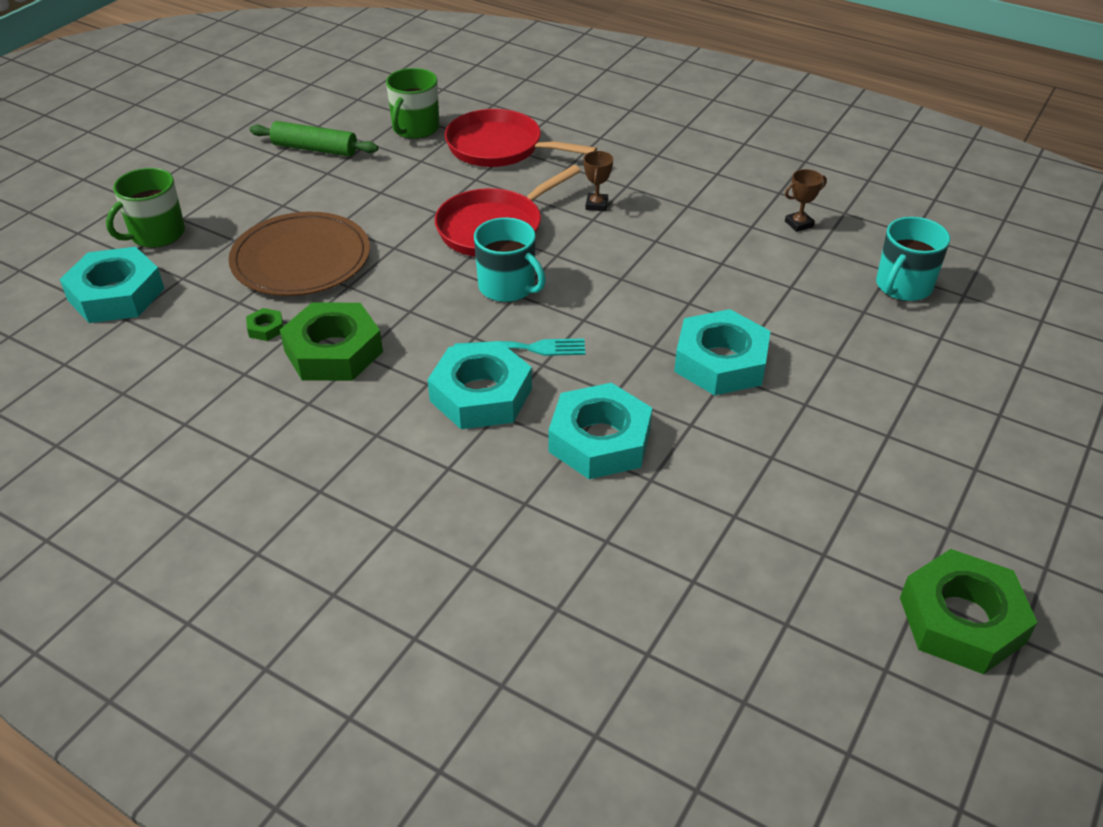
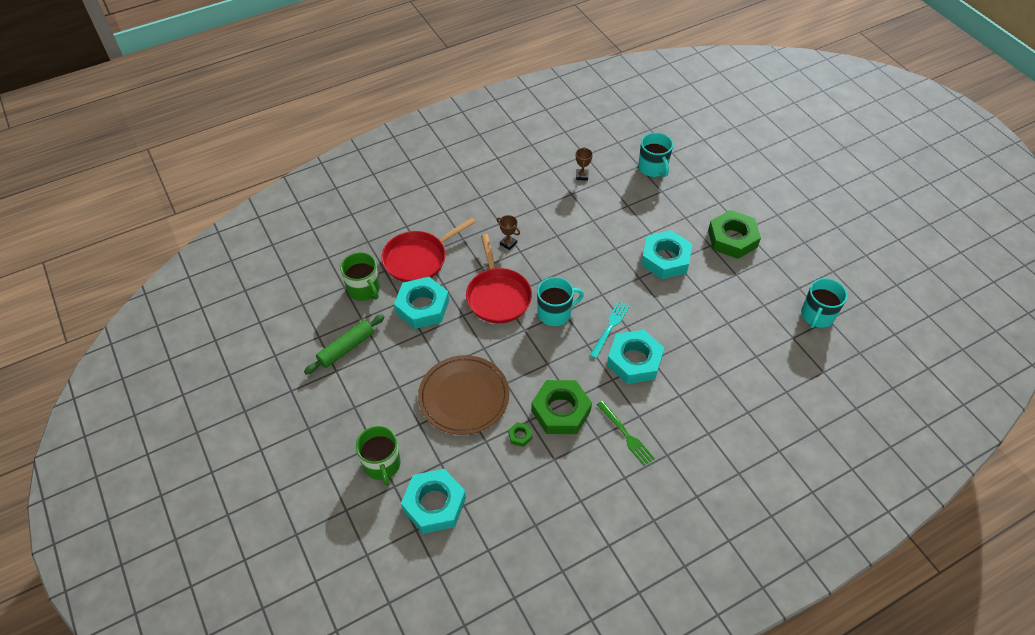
camera: 60 degrees left, 10 degrees up
turquoise nut [548,383,652,479] -> turquoise nut moved to [394,277,449,329]
green nut [900,549,1038,674] -> green nut moved to [708,210,761,259]
none -> green fork [597,401,655,466]
none -> turquoise mug [801,278,847,328]

